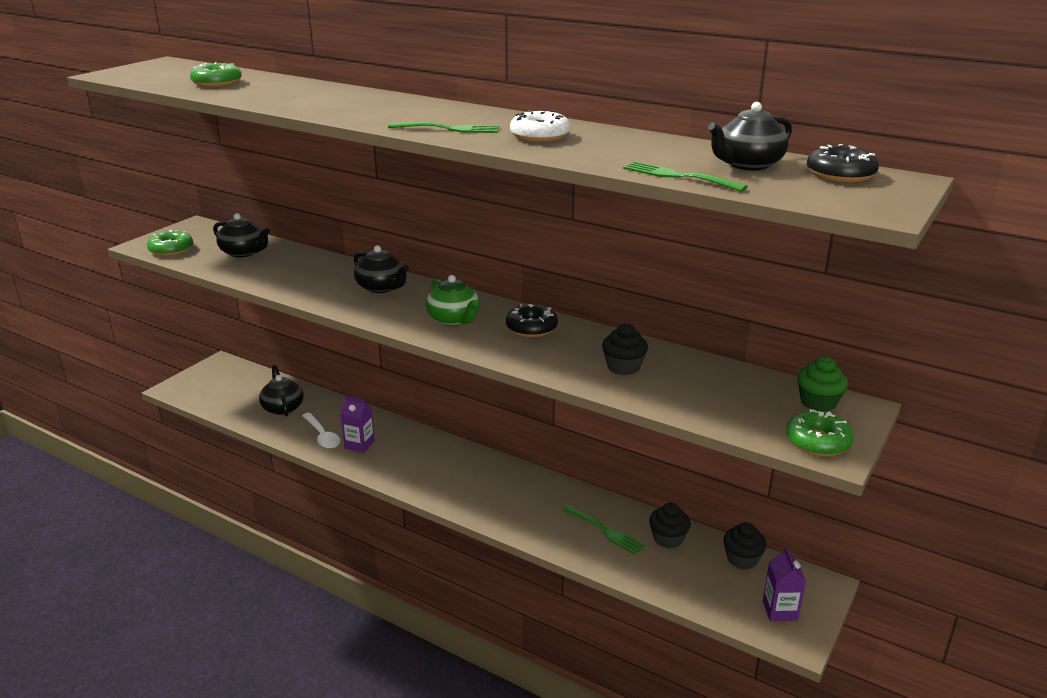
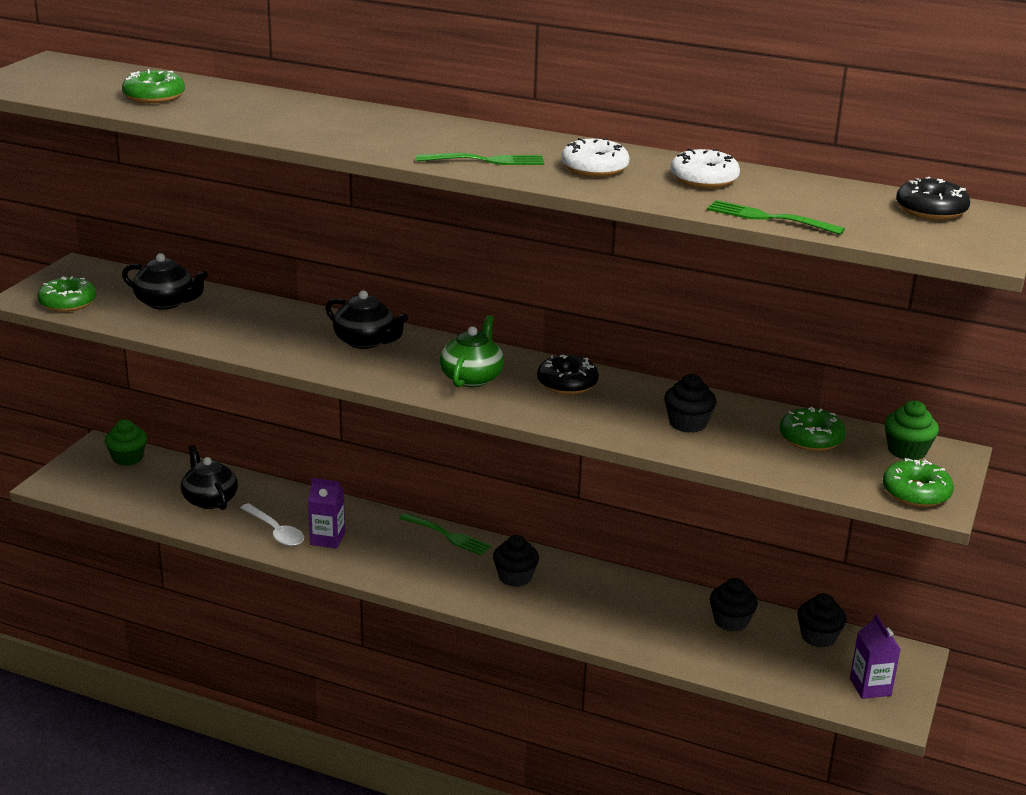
camera: 10 degrees left, 0 degrees up
green teapot [426,275,480,326] -> green teapot turned 120 degrees counterclockwise [440,315,504,387]
green fork [563,505,645,555] -> green fork moved to [399,513,491,555]
black teapot [708,102,792,170] -> none
none -> green cupcake [105,419,147,466]
none -> black cupcake [493,535,539,587]
none -> white donut [670,148,740,188]
none -> green donut [780,407,846,451]

